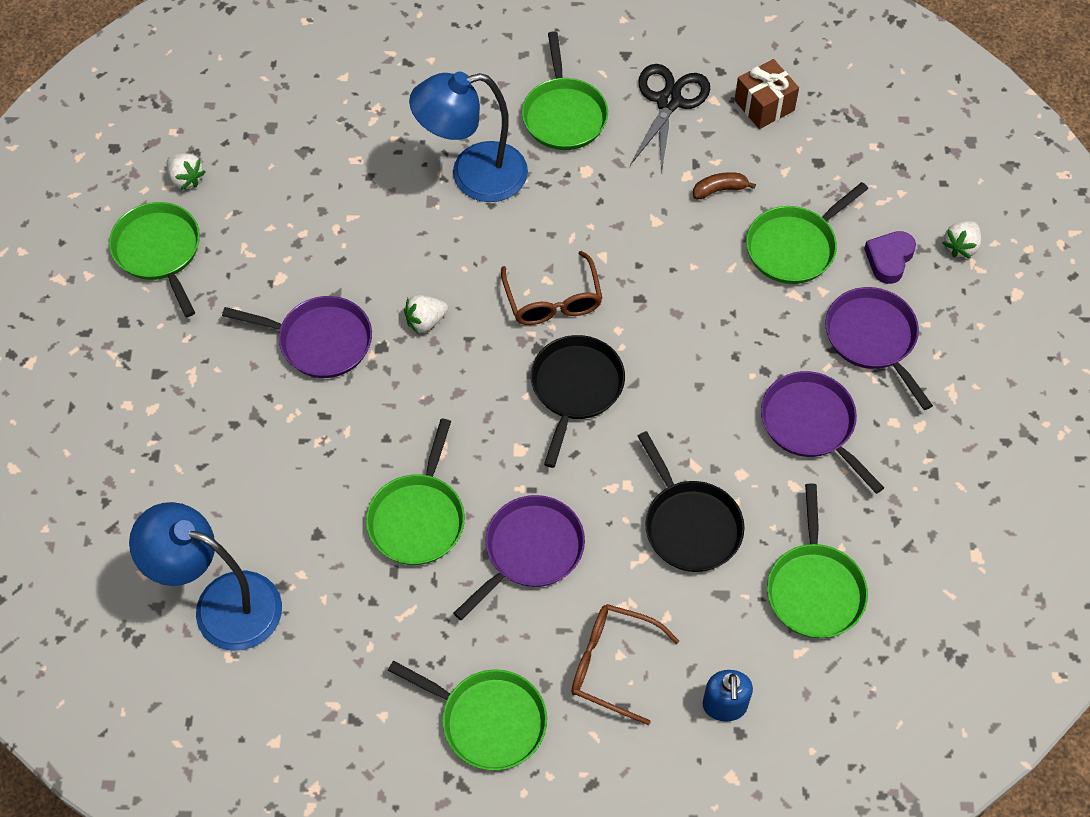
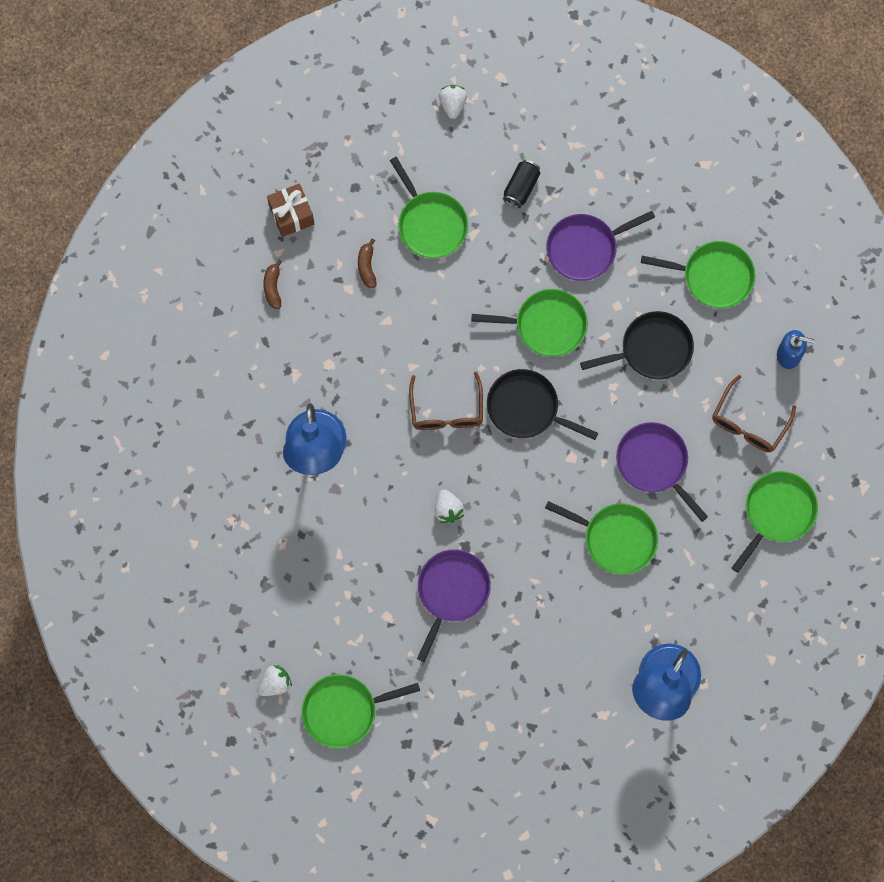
camera: 80 degrees left, 15 degrees up
brown glasses [501,251,602,325] -> brown glasses turned 90 degrees clockwise [409,371,483,430]
green pan [522,31,608,150] -> green pan moved to [471,289,588,357]
black scissors [630,64,710,174] -> brown banana [263,259,282,309]
purple pan [825,287,933,410] -> black can [503,160,540,208]
purple heart [864,231,916,284] -> none
white strawberry [942,221,981,259] -> white strawberry turned 135 degrees counterclockwise [439,85,467,119]

